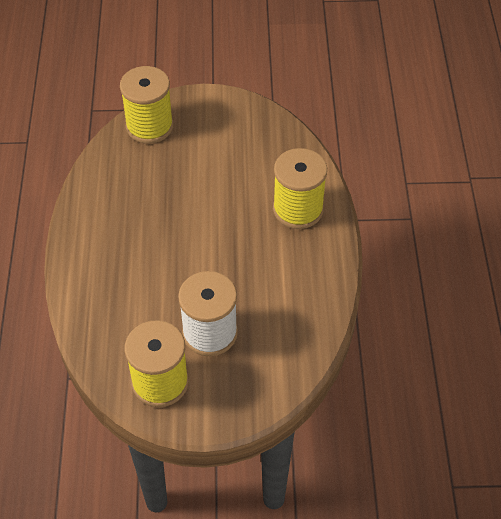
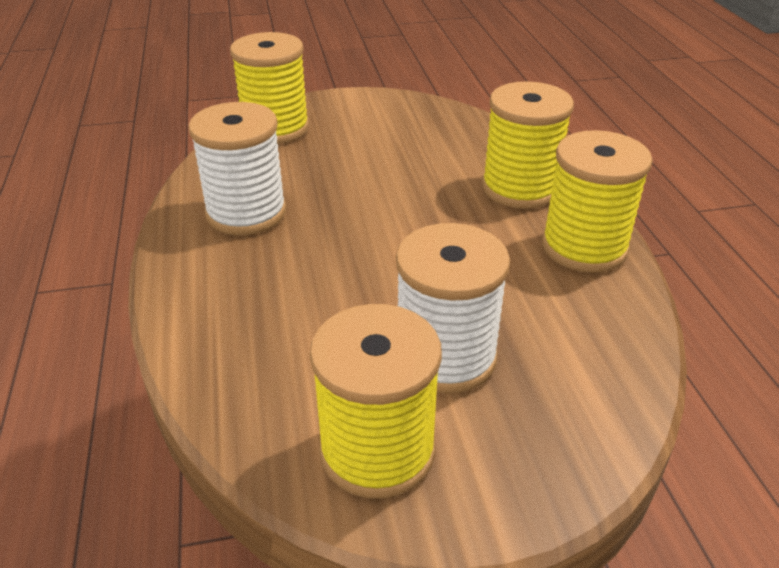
camera: 10 degrees left, 15 degrees down
none -> white spool [188,102,287,235]
none -> yellow spool [542,130,653,273]

